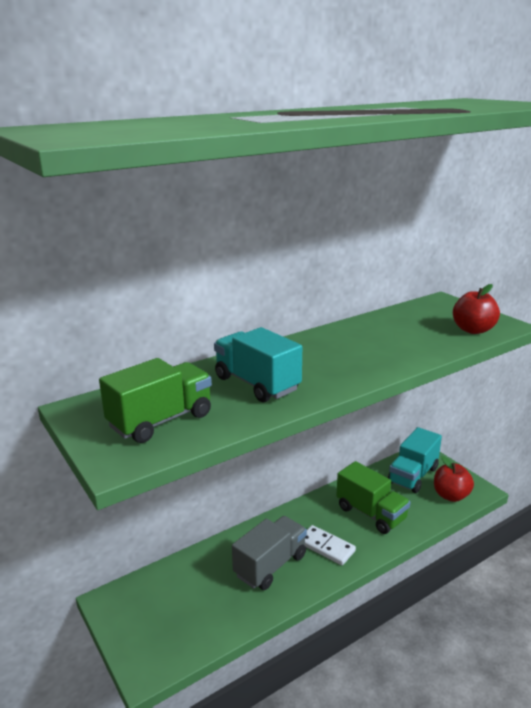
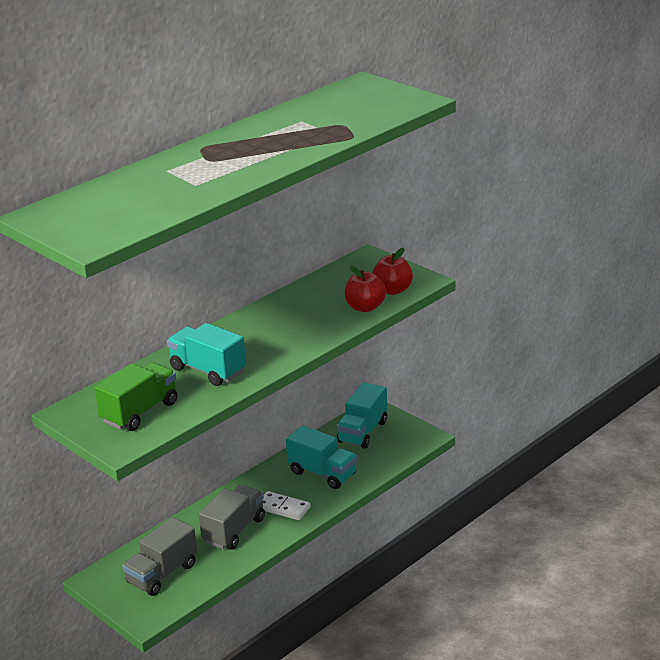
camera: 10 degrees left, 5 degrees up
green truck [336,461,410,534] -> turquoise truck [286,425,357,489]
red apple [434,456,474,502] -> red apple moved to [345,266,386,312]
none -> grey truck [122,517,197,596]

